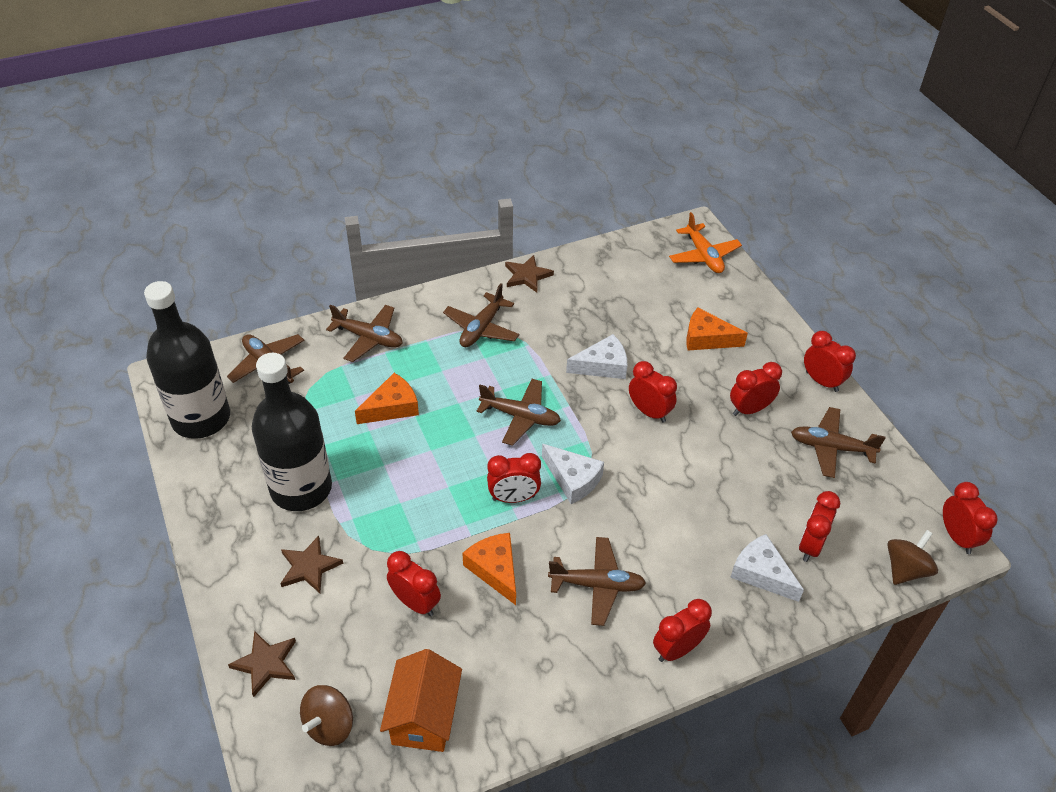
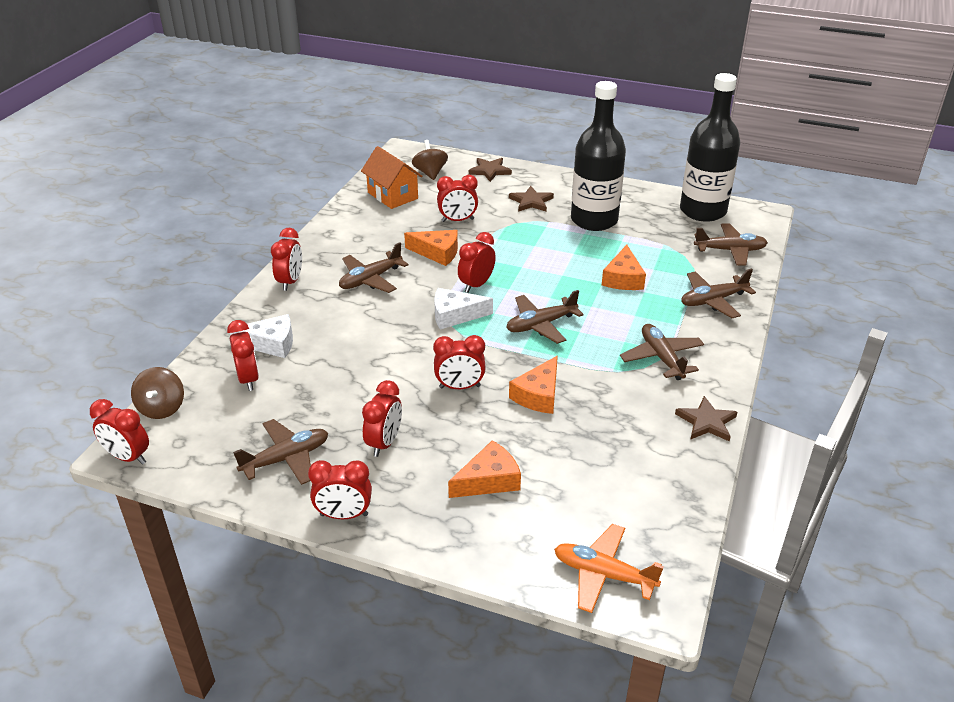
camera: 135 degrees right, 10 degrees down
white cheese [566,334,627,379] -> orange cheese [509,356,558,414]

